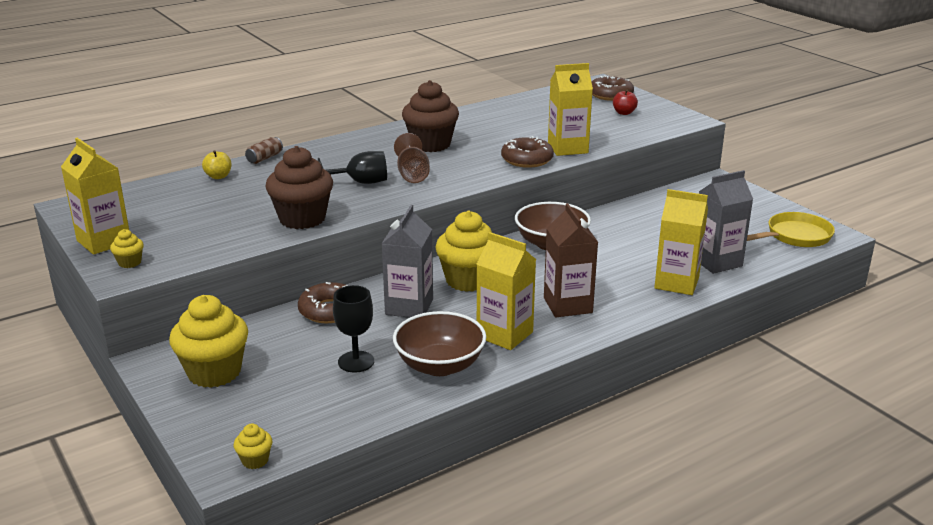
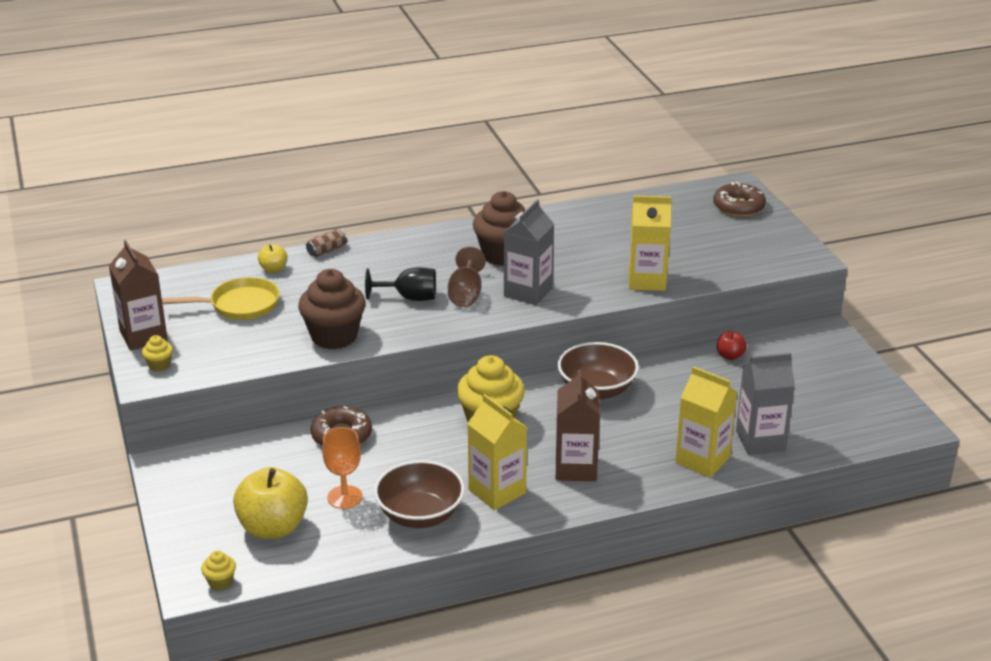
camera: 15 degrees right, 5 degrees up
yellow carton [61,138,129,255] -> brown carton [109,240,168,351]
yellow cupcake [169,295,248,388] -> none
black goblet [333,285,374,373] -> orange goblet [322,427,362,509]
grey carton [382,205,433,318] -> grey carton moved to [504,199,554,305]
brown donut [501,136,554,168] -> none
red apple [613,90,638,115] -> red apple moved to [717,331,747,360]
yellow pan [747,212,835,247] -> yellow pan moved to [162,277,280,320]
none -> yellow apple [233,467,308,539]

